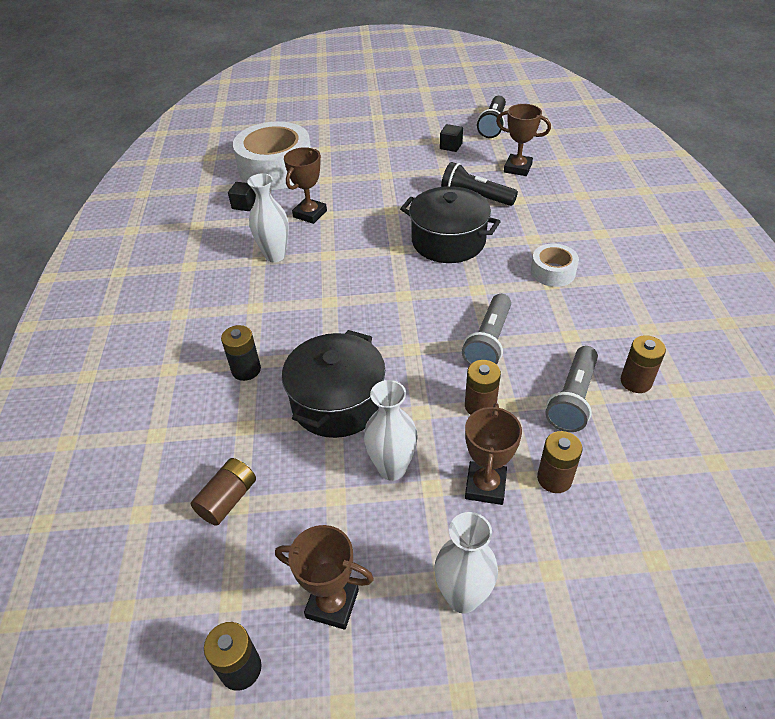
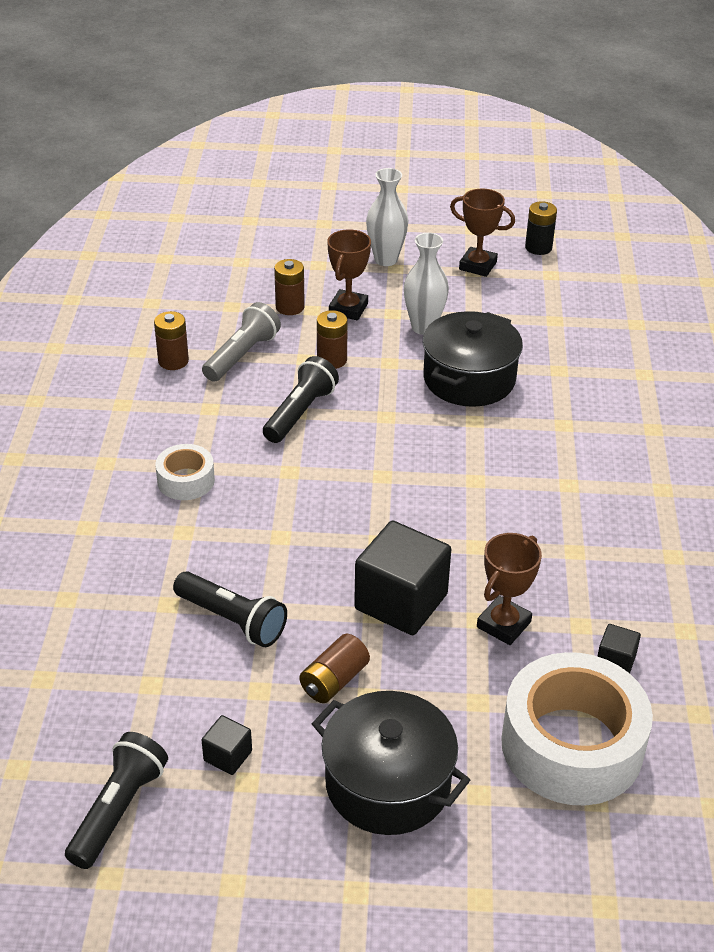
camera: 175 degrees left, 5 degrees down
brown battery [191,458,256,526] -> brown battery moved to [299,633,370,703]
black battery [221,325,261,381] -> none
white vase [247,173,289,262] -> none
black pot [400,186,501,263] -> black pot moved to [312,691,470,835]
grey flashlight [462,294,511,365] -> black flashlight [263,356,339,443]
brown trophy [496,104,551,176] -> none
none -> black cube [354,521,451,635]

